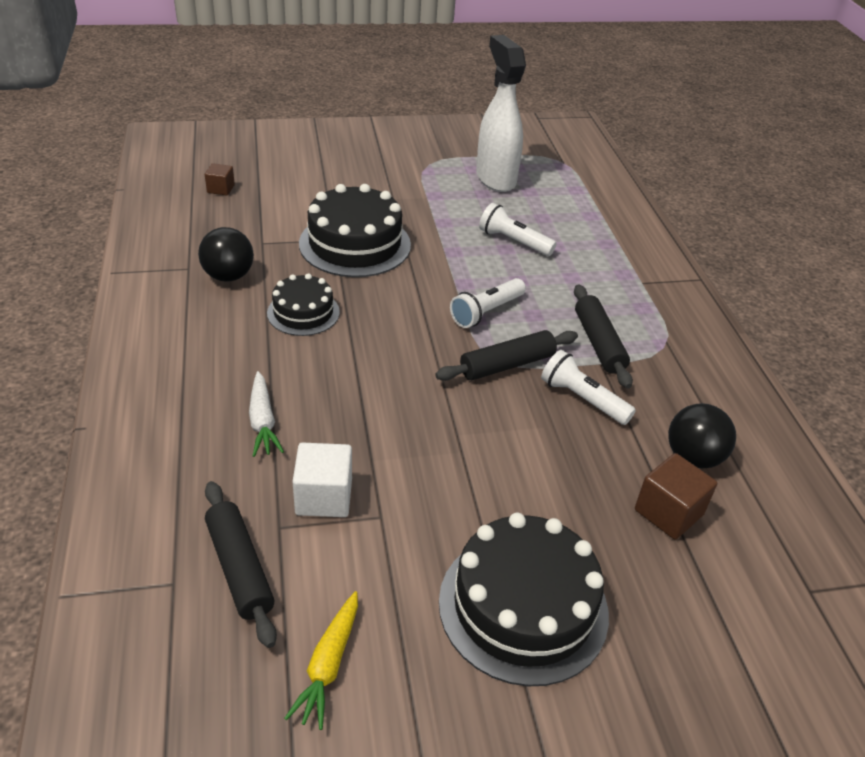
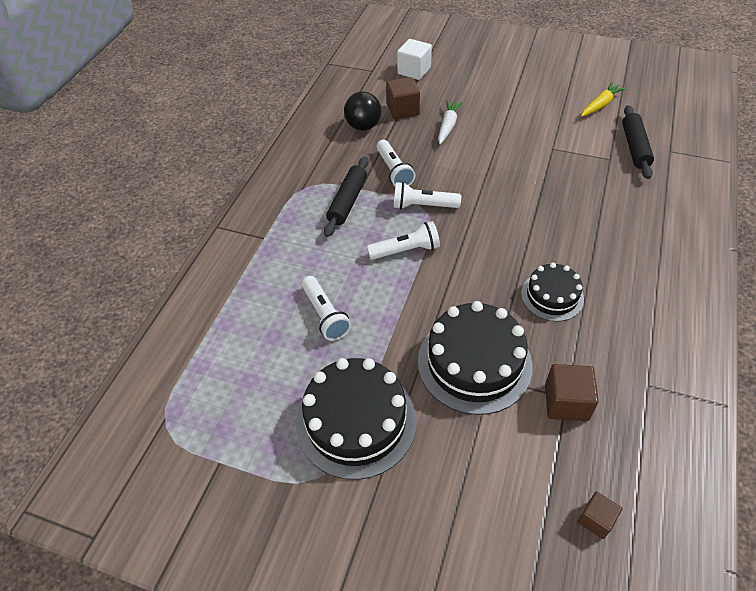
camera: 145 degrees left, 10 degrees up
black ball [198,227,254,281] -> none
white carrot [249,371,284,457] -> white carrot moved to [438,100,463,144]
white cube [292,442,352,517] -> white cube moved to [397,39,432,80]
black rolling pin [435,330,578,381] -> white flashlight [393,182,461,209]
black cake [439,513,609,686] -> black cake moved to [296,358,416,480]
white spray bottle [476,35,526,192] -> none
none -> brown cube [545,364,599,421]

